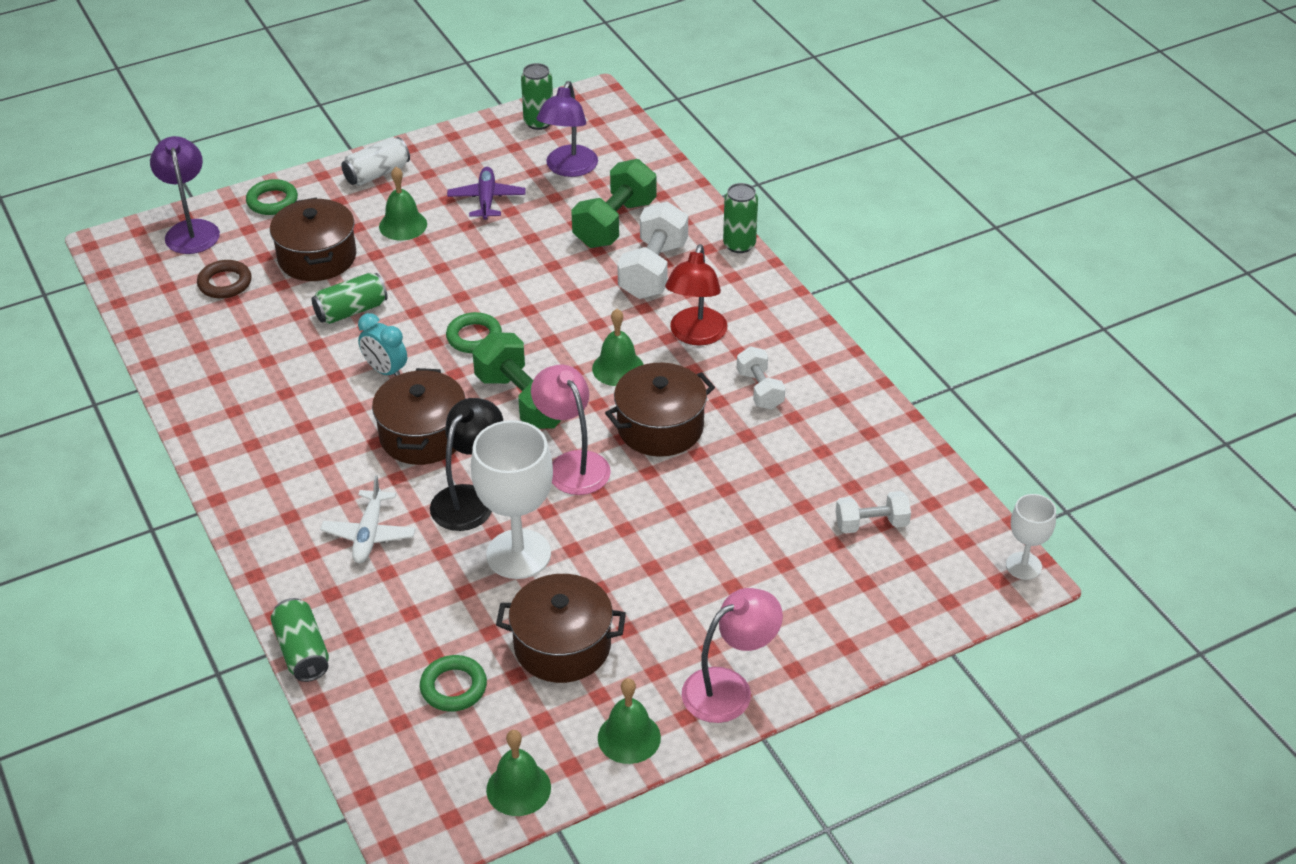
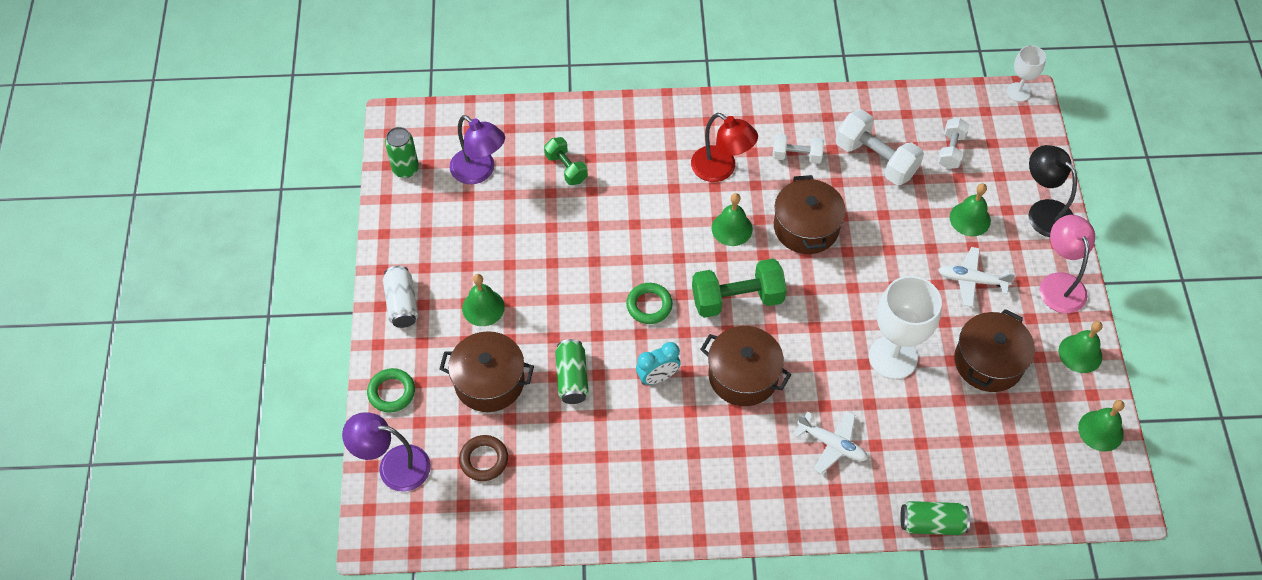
camera: 65 degrees left, 15 degrees up
green ring [420,655,487,712] -> none
black lamp [430,398,503,531] -> black lamp moved to [1028,145,1077,237]
purple plane [447,167,525,220] -> none
pink lamp [531,365,611,495] -> none
green dumbbell [571,159,657,248] -> green dumbbell [544,137,588,185], size x0.60
white dumbbell [617,201,688,299] -> white dumbbell moved to [836,109,924,185]
green can [723,183,758,253] -> none
none -> white plane [938,247,1015,307]
none -> green bell [949,183,991,236]

